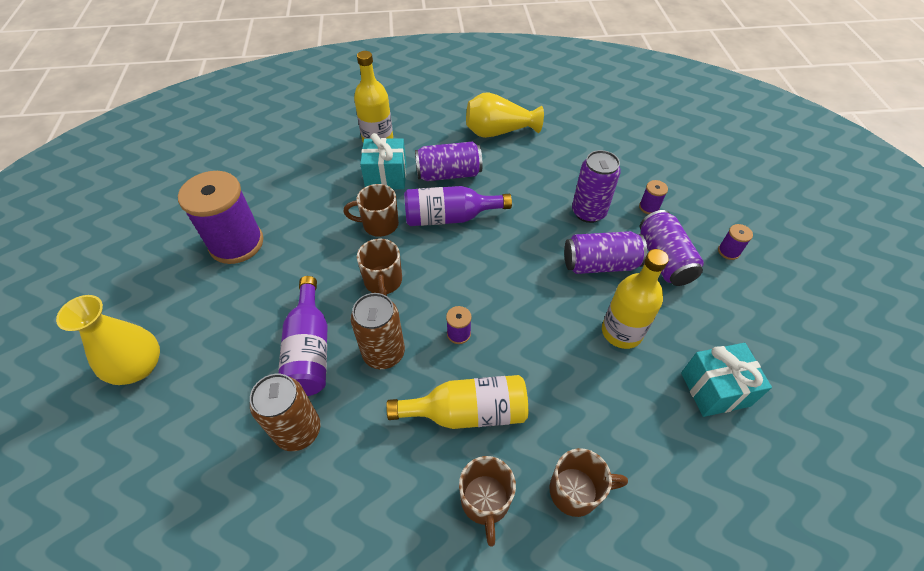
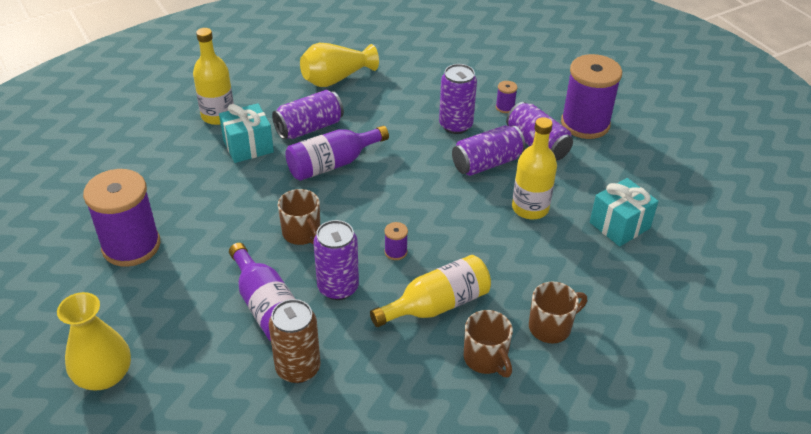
camera: 25 degrees left, 10 degrees down
brown mug [343,184,399,237] -> none
brown can [351,293,405,369] -> purple can [314,220,359,300]
purple spool [718,224,753,260] -> purple spool [561,54,622,139], size x2.50

